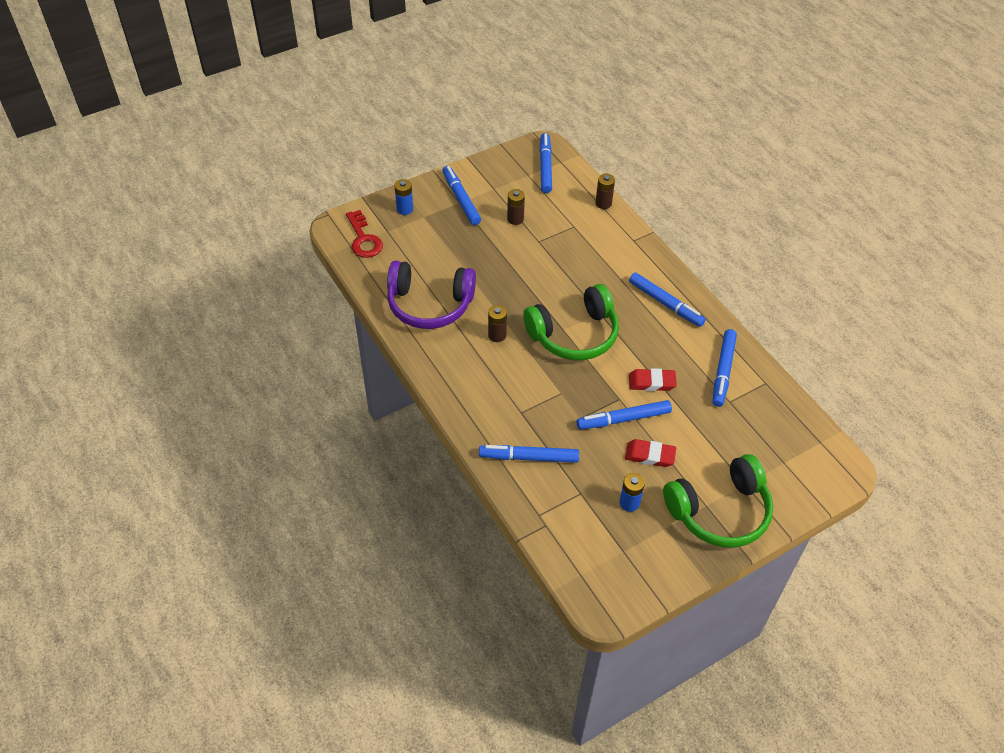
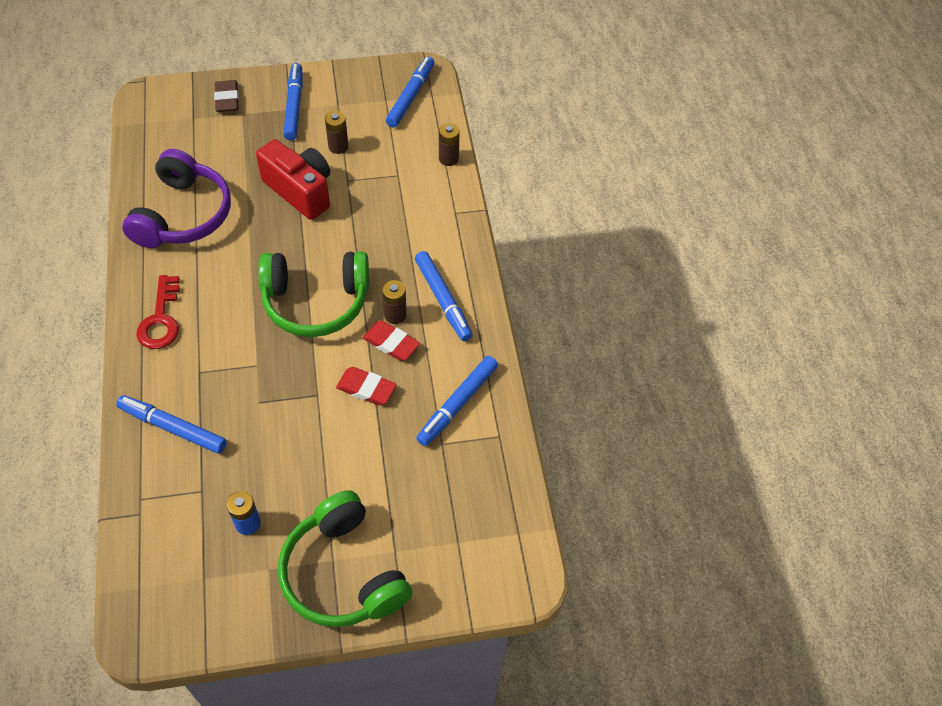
camera: 20 degrees right, 5 degrees up
red key [346,210,383,258] -> red key moved to [136,275,180,349]
purple headphones [387,261,476,329] -> purple headphones turned 105 degrees counterclockwise [122,149,231,248]
blue battery [395,179,413,215] -> brown eraser [214,80,239,112]
brown battery [488,305,507,342] -> brown battery moved to [382,280,407,324]
blue marker [577,400,672,430] -> none
red eraser [625,439,676,467] -> red eraser moved to [363,320,420,361]
green headphones [663,454,773,548] -> green headphones turned 60 degrees clockwise [278,490,412,627]
none -> red camera [256,139,330,220]

